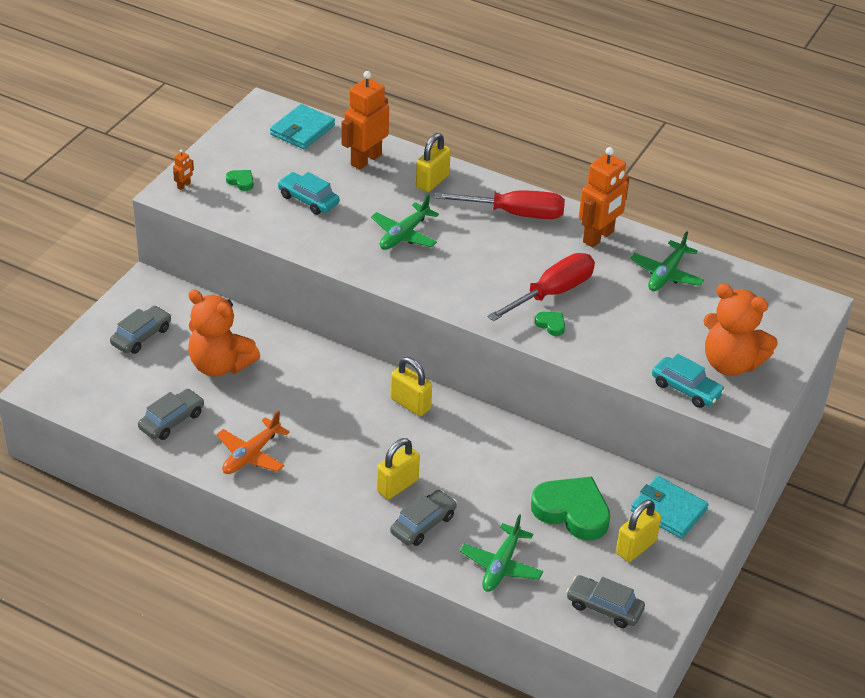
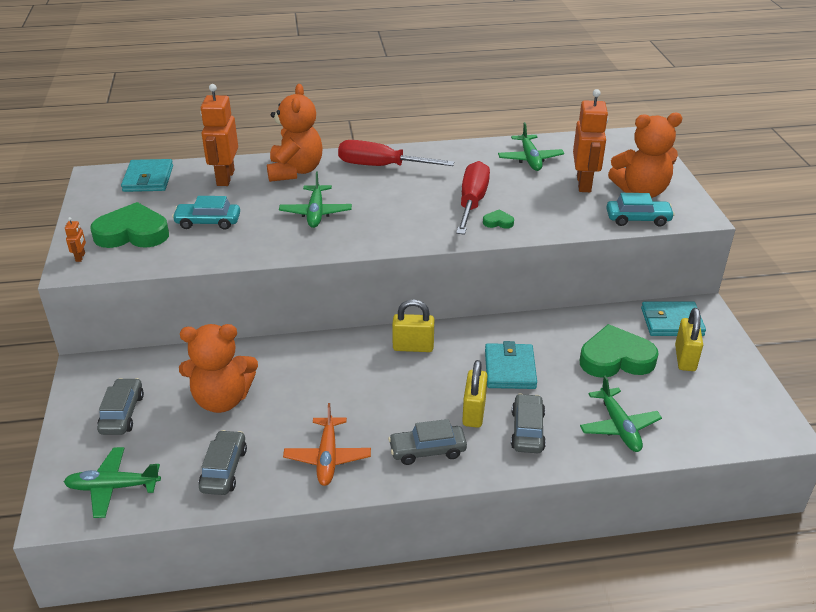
camera: 35 degrees left, 5 degrees down
green heart [226,170,254,191] -> green heart [90,202,169,248], size x2.36
yellow padlock [416,133,451,192] -> orange teddy bear [267,84,323,182]
red screwdriver [435,190,565,219] -> red screwdriver turned 135 degrees counterclockwise [338,140,455,166]
grey car [566,575,645,628] -> grey car moved to [388,419,467,465]
orange robot [579,147,630,248] -> orange robot moved to [573,89,608,192]
none -> green plane [64,447,161,518]
none -> turquoise wallet [485,341,537,389]

